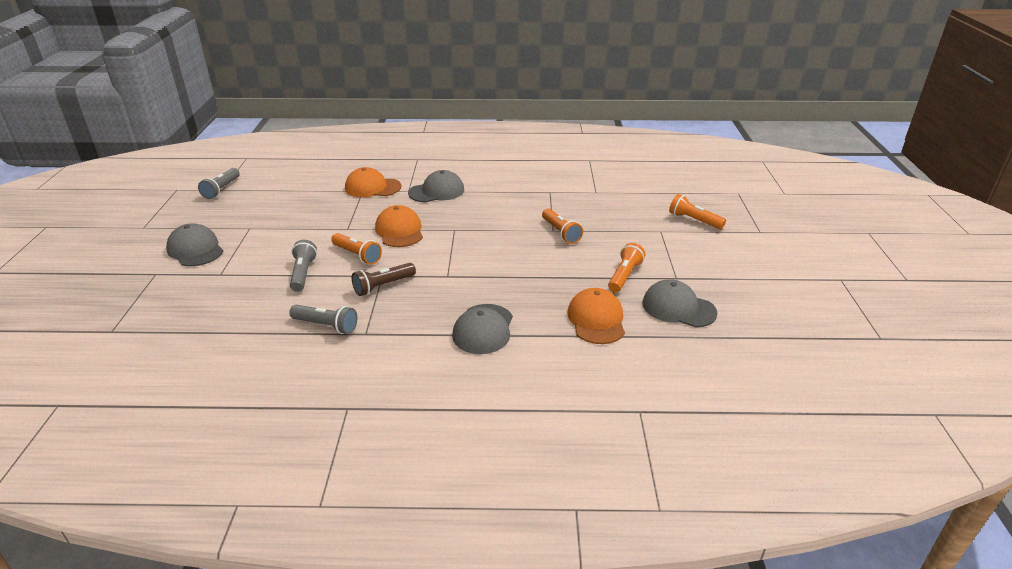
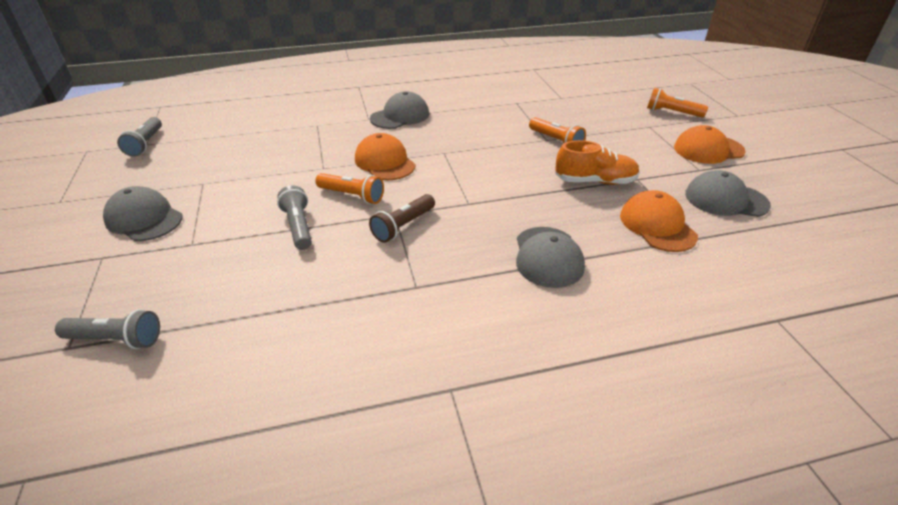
camera: 15 degrees left, 5 degrees up
grey flashlight [289,305,357,334] -> grey flashlight moved to [55,309,160,349]
orange cap [345,167,401,197] -> orange cap moved to [674,125,746,164]
orange flashlight [608,243,645,292] -> none
none -> orange shoe [555,140,640,185]

